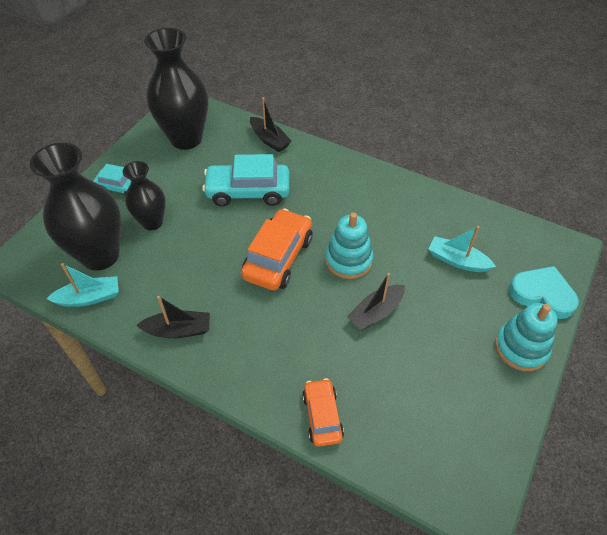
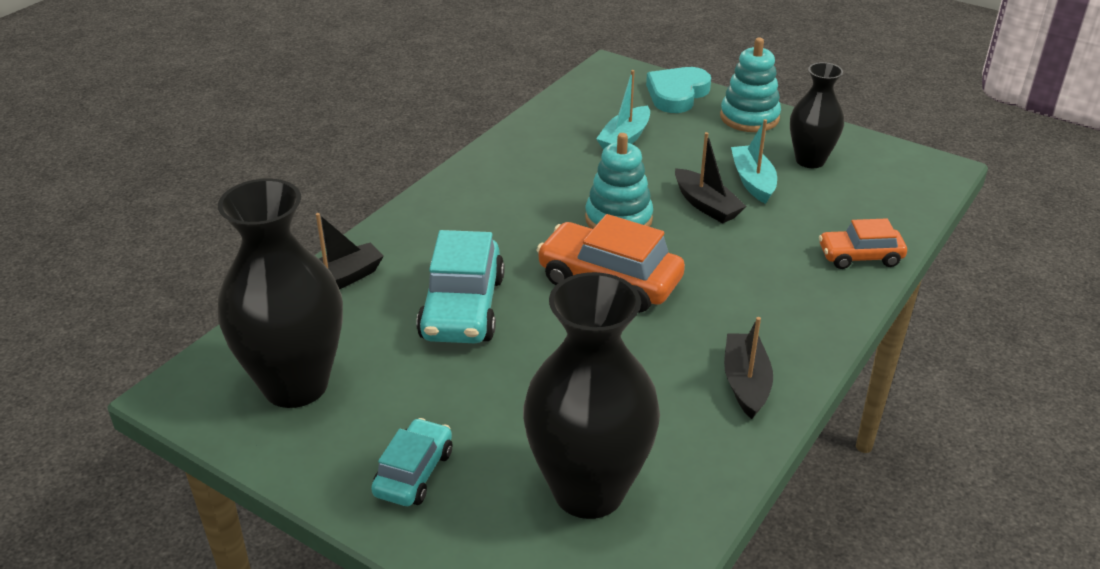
camera: 85 degrees left, 15 degrees down
turquoise boat [46,263,119,307] -> turquoise boat moved to [731,119,777,204]
black vase [123,161,166,230] -> black vase moved to [790,62,844,168]

